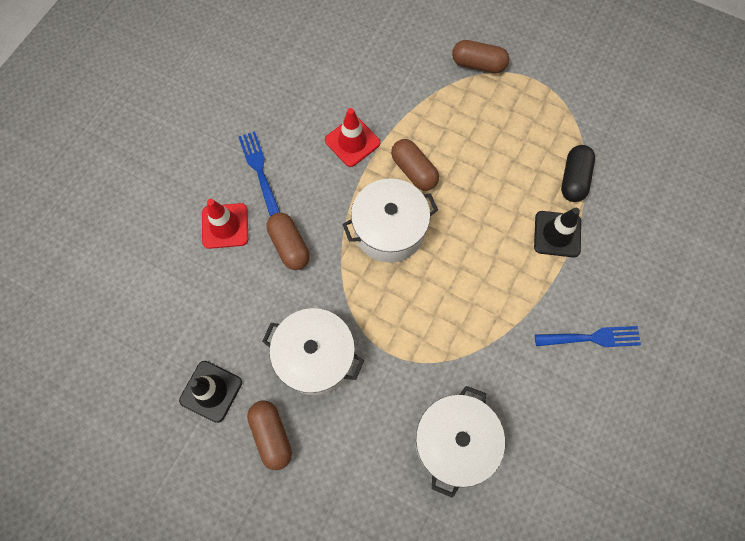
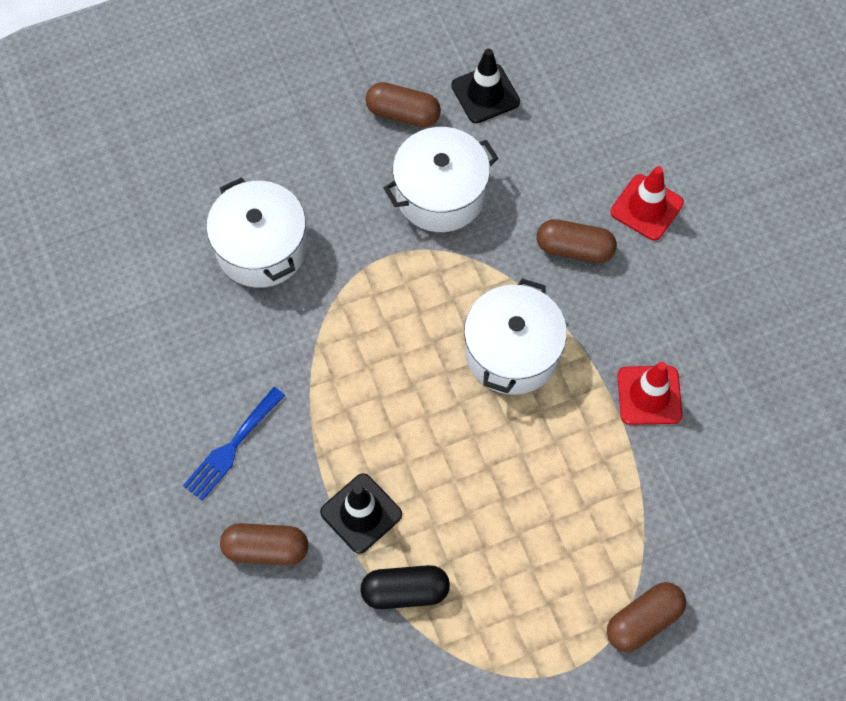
camera: 130 degrees right, 5 degrees down
blue fork [239,131,281,216] -> none
brown capsule [391,139,439,191] -> brown capsule moved to [220,523,308,565]
black capsule [561,145,595,202] -> black capsule turned 60 degrees counterclockwise [360,565,450,609]

